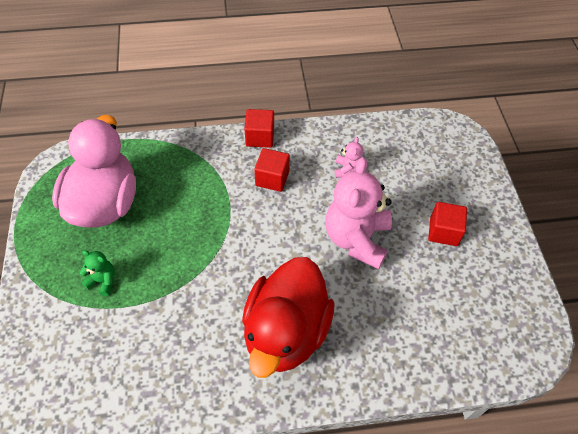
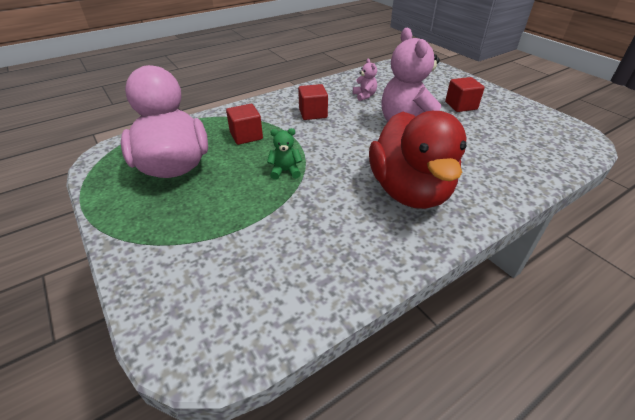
camera: 25 degrees left, 15 degrees down
green teddy bear [80,250,115,296] -> green teddy bear moved to [267,128,302,180]
red cube [244,109,274,148] -> red cube moved to [226,104,263,145]

